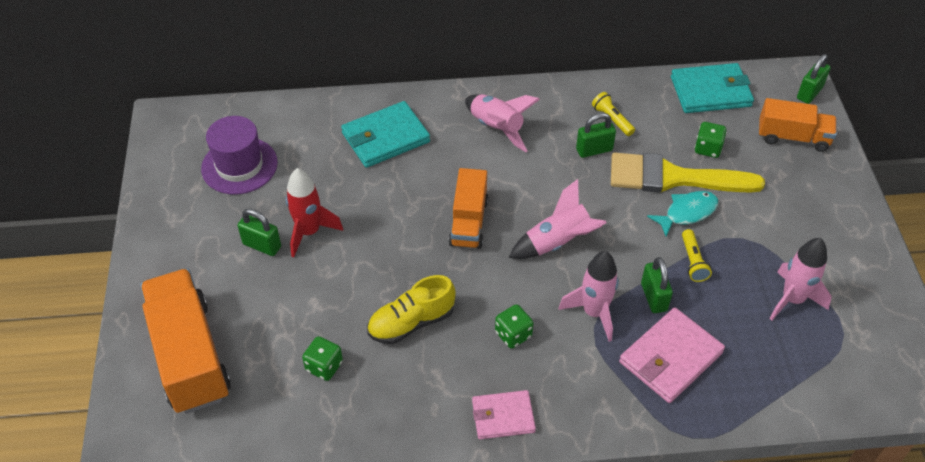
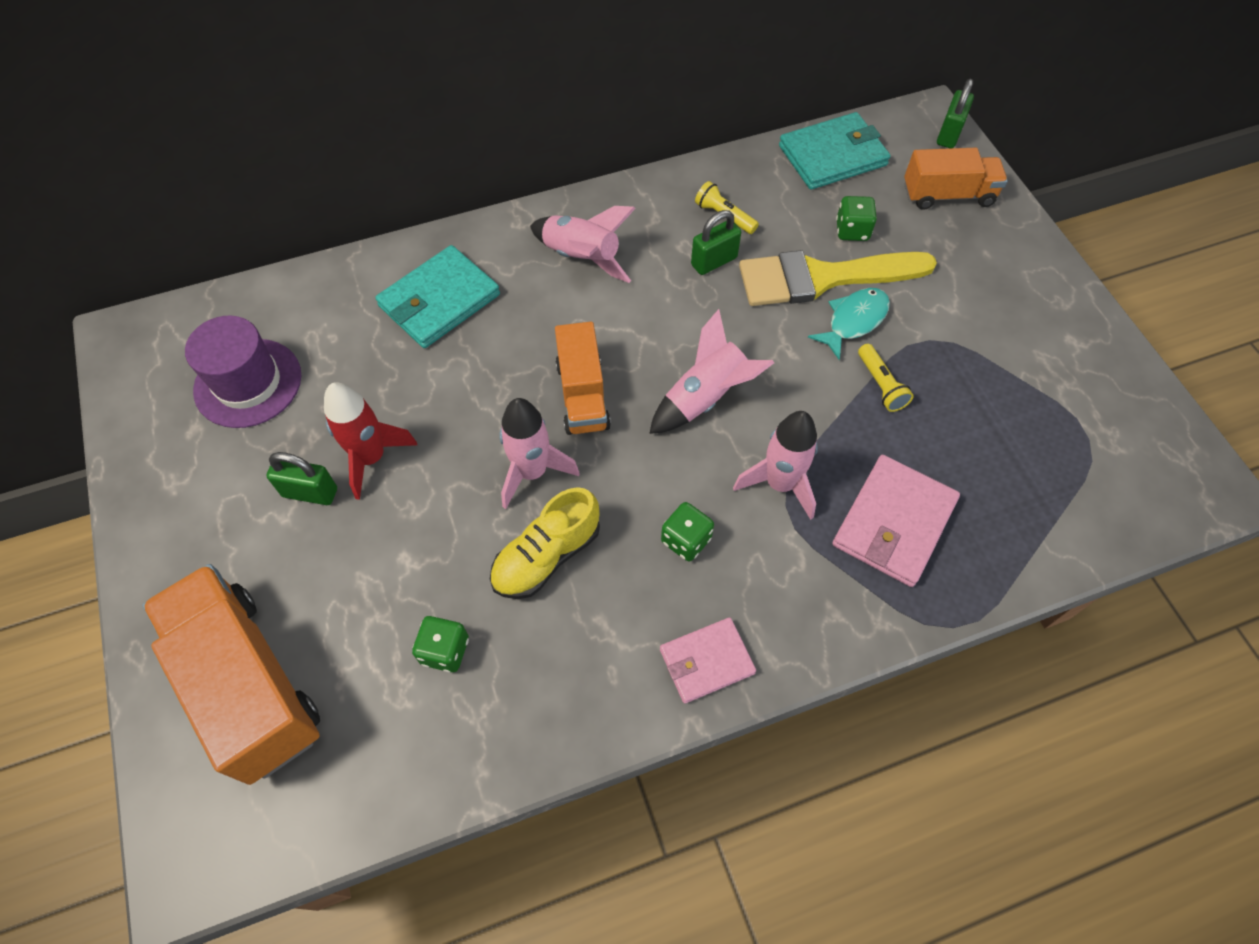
camera: 15 degrees left, 10 degrees up
green padlock [641,257,673,313] -> none
pink rocket [770,238,832,320] -> pink rocket moved to [499,398,579,509]

